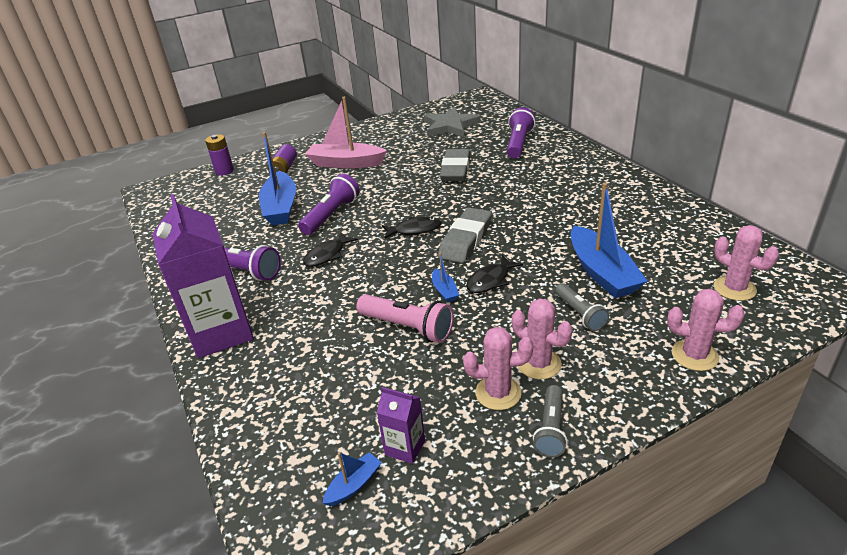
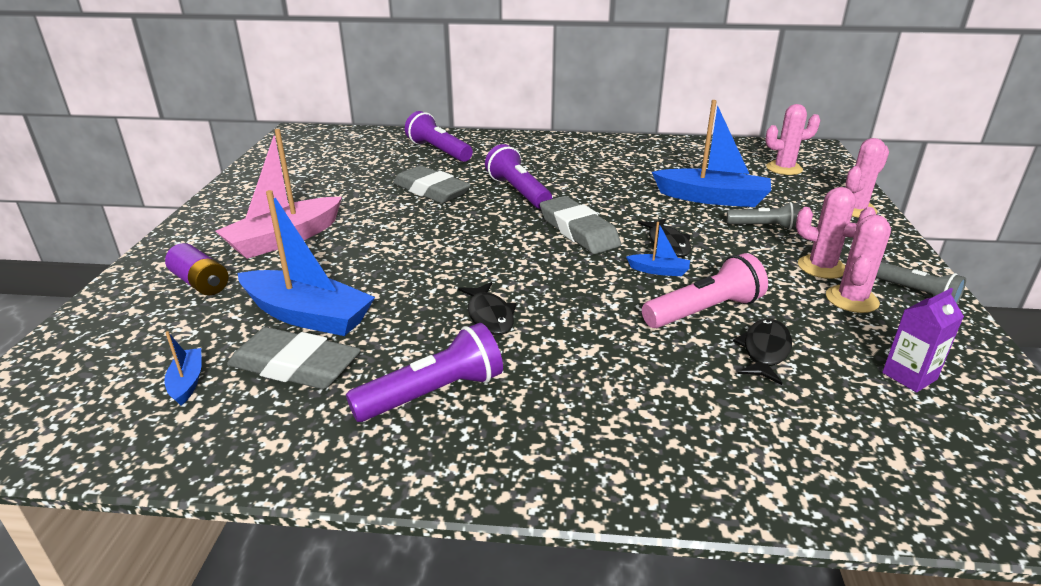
camera: 60 degrees left, 5 degrees down
purple carton [152,194,254,358] -> none
purple battery [205,134,234,175] -> none
purple flashlight [298,174,360,235] -> purple flashlight moved to [485,144,552,209]
blue boat [322,452,382,506] -> blue boat moved to [164,331,202,405]
black fish [382,217,442,239] -> black fish moved to [733,319,792,385]
grey star [424,107,480,137] -> none
pink cactus [512,298,572,379] -> pink cactus turned 45 degrees clockwise [796,187,876,279]
none -> grey eraser [227,327,361,389]

